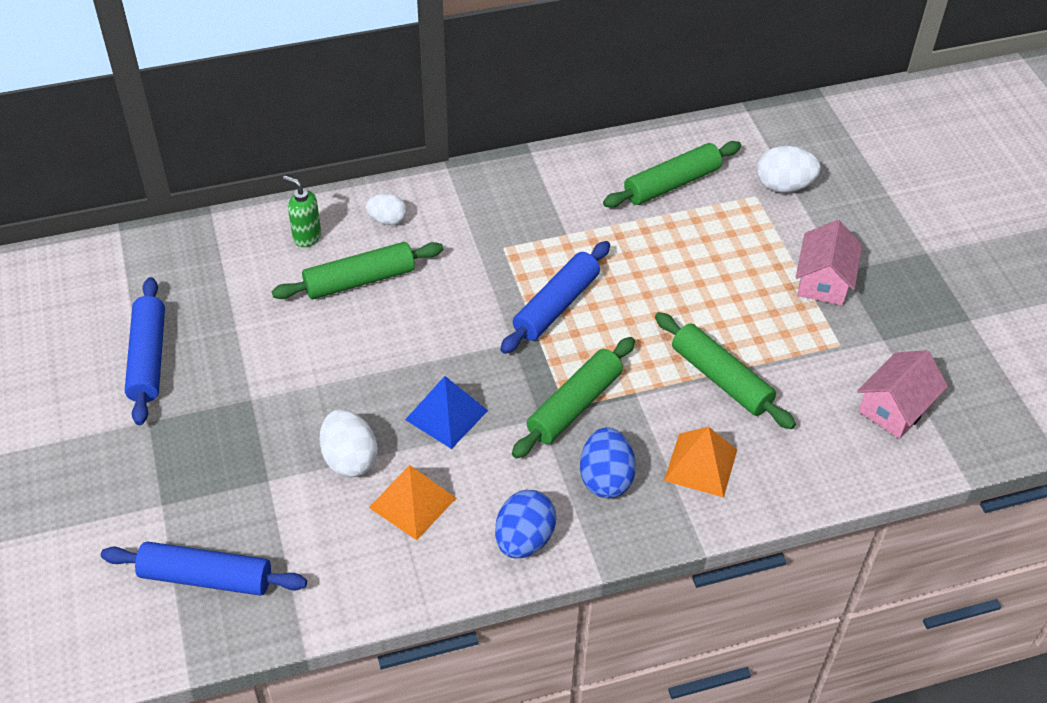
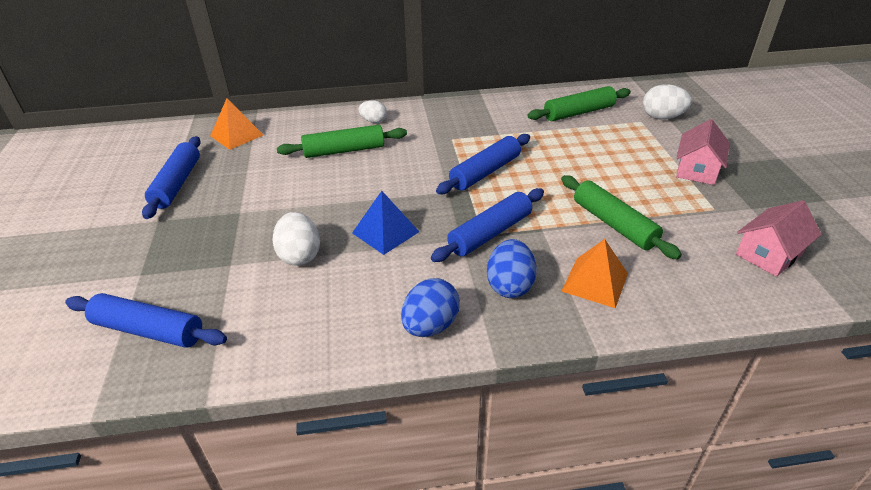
camera: 10 degrees right, 10 degrees down
green soap dispenser [283,176,321,247] -> none
orange pyramid [369,465,456,540] -> orange pyramid moved to [210,99,263,150]
green rolling pin [512,337,635,458] -> blue rolling pin [431,188,544,262]

